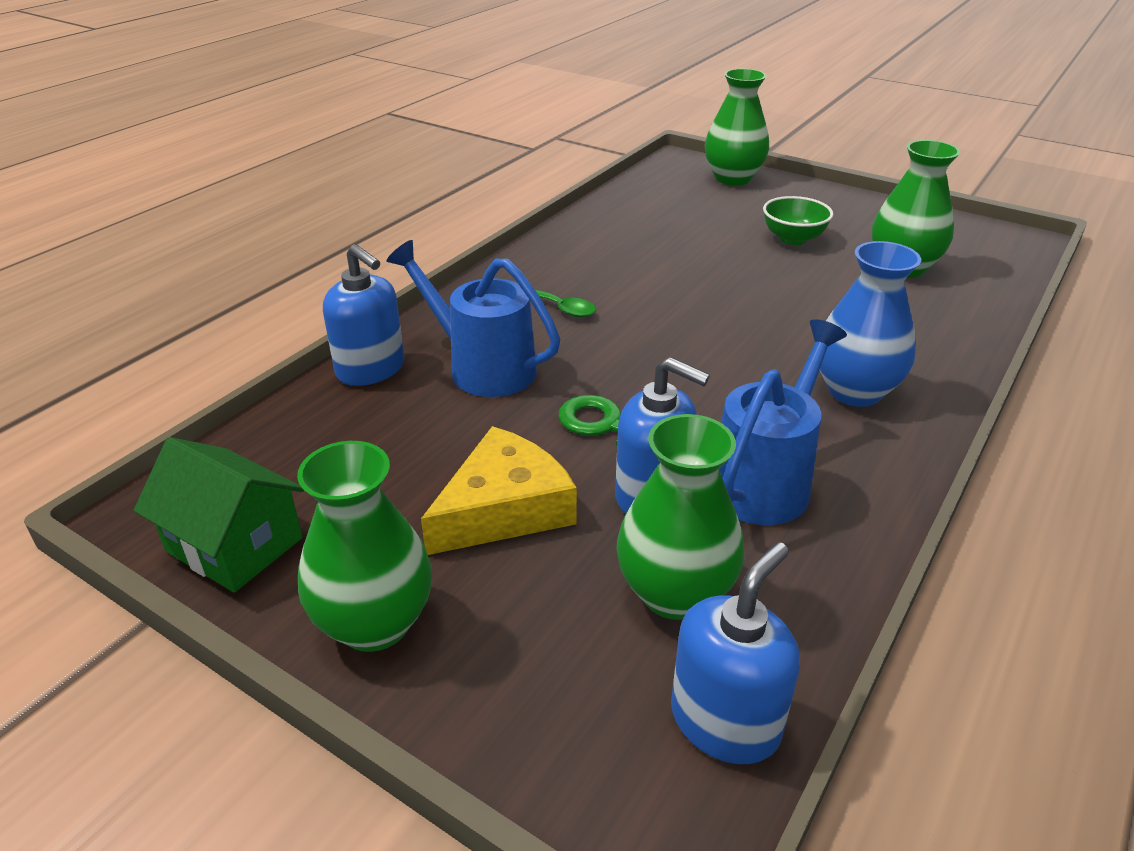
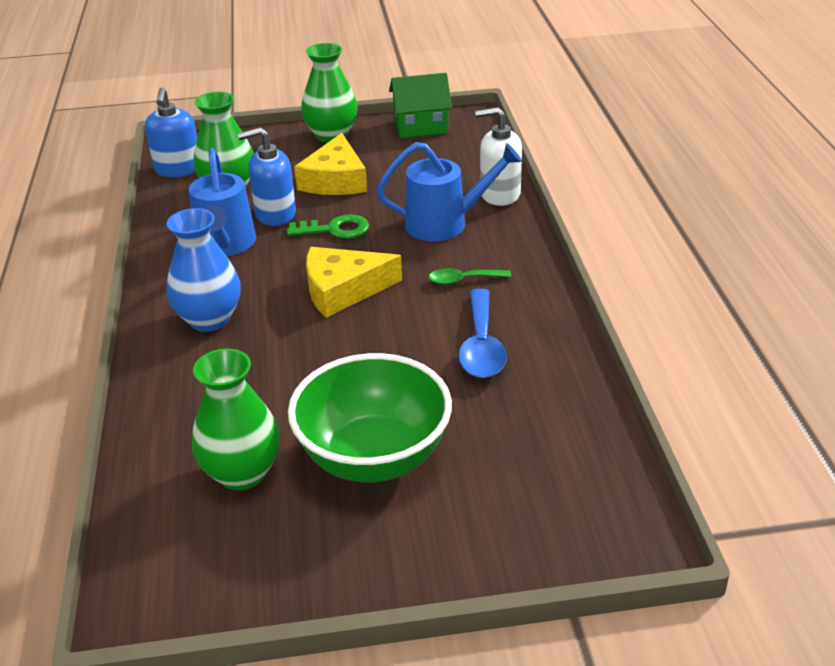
camera: 140 degrees right, 0 degrees up
blue soap dispenser [323,244,404,386] -> white soap dispenser [475,107,522,206]
green vase [705,68,769,186] -> none
green bowl [763,196,833,245] -> green bowl [288,353,452,482], size x1.95
none -> yellow cheese [306,247,402,318]
none -> blue spoon [458,289,507,378]

